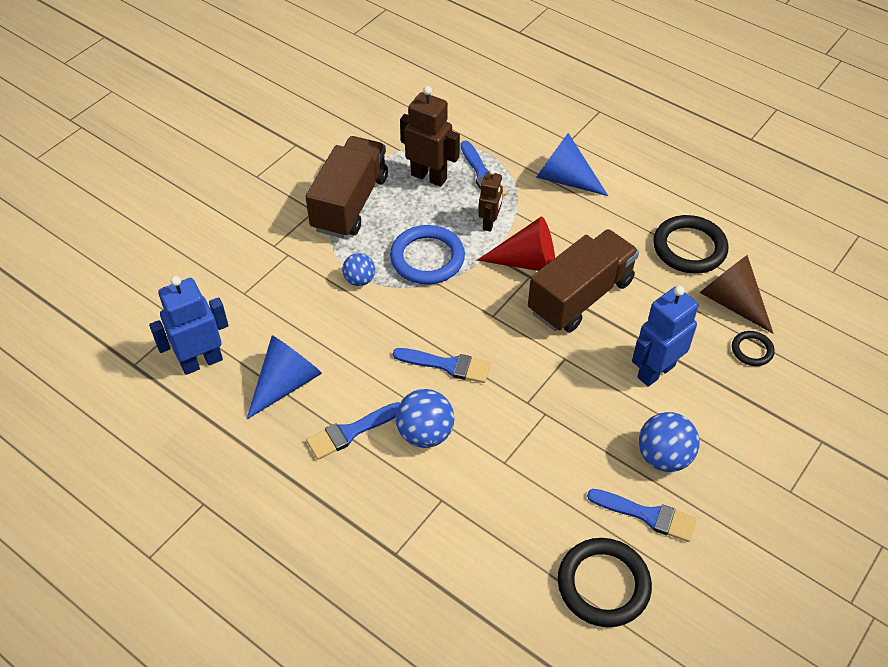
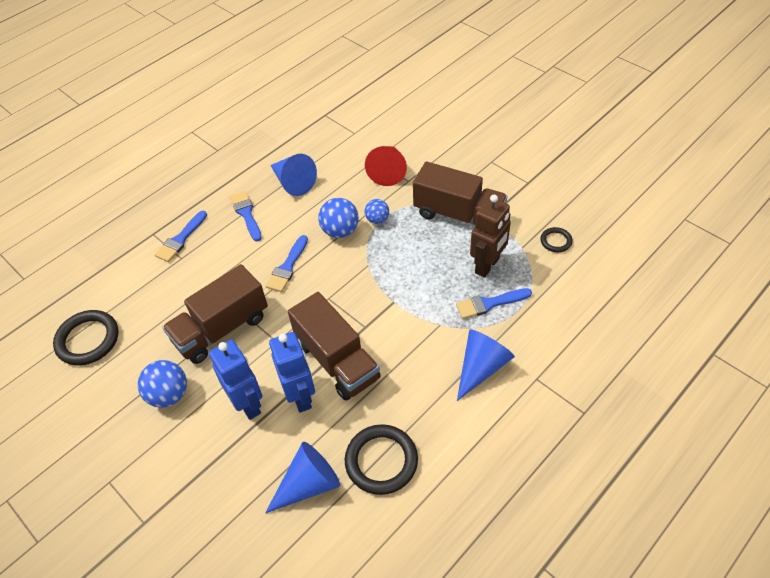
camera: 100 degrees right, 0 degrees up
blue robot [149,276,229,375] -> blue robot moved to [269,332,315,413]
blue ring [390,225,465,284] -> none
blue ball [396,389,454,448] -> blue ball moved to [318,198,359,238]
red cone [477,217,555,271] -> red cone moved to [365,146,407,186]
brown robot [478,169,503,232] -> none
blue brush [587,489,696,542] -> blue brush moved to [155,210,207,262]
brown cone [700,255,773,333] -> blue cone [265,442,340,513]
black ring [732,331,775,366] -> black ring moved to [540,227,573,252]
none -> brown truck [162,264,268,364]

